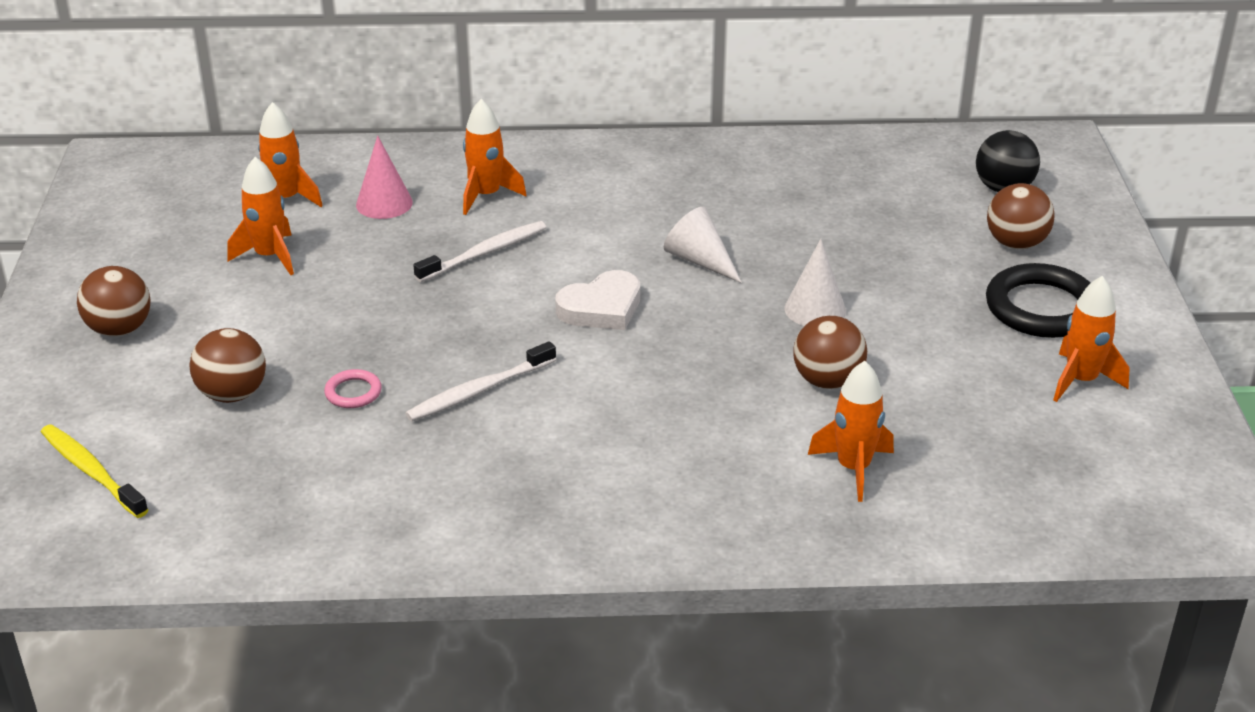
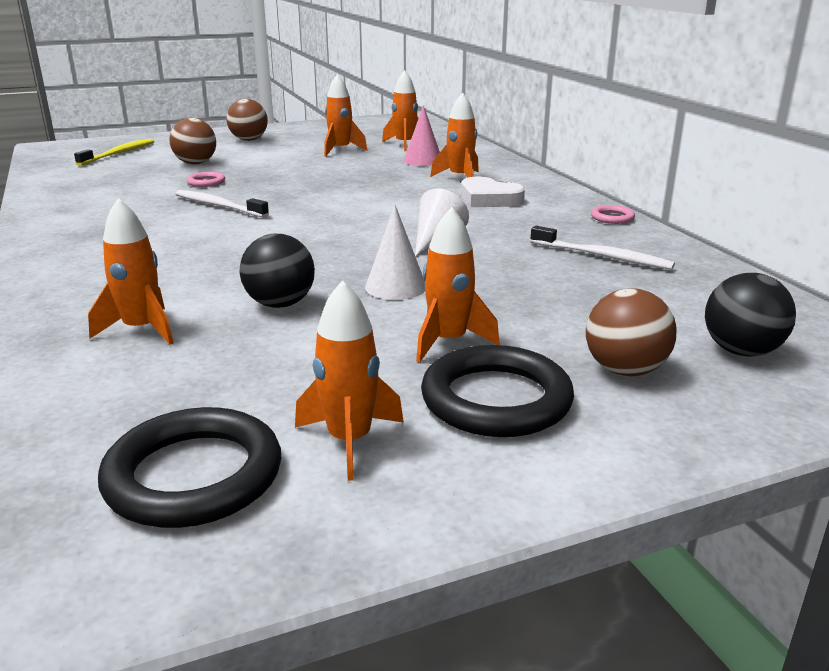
camera: 70 degrees right, 10 degrees down
white toothbrush [413,221,546,282] -> white toothbrush moved to [530,226,675,270]
white heart [555,270,640,330] -> white heart moved to [461,177,525,207]
brown ball [793,316,867,389] -> black ball [240,234,315,308]
none -> black ring [98,407,281,528]
none -> orange rocket [416,207,500,362]
none -> pink ring [591,205,635,224]

